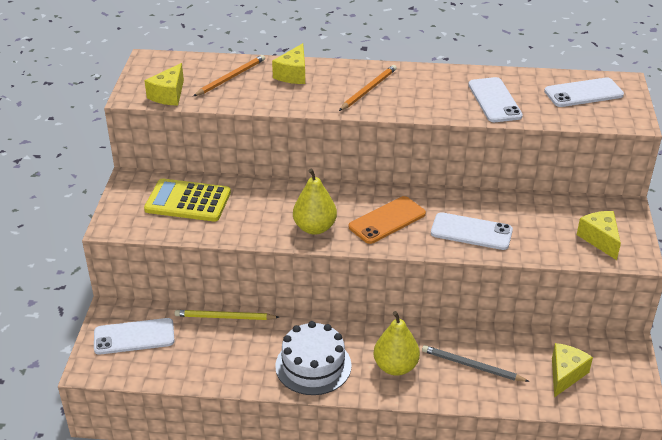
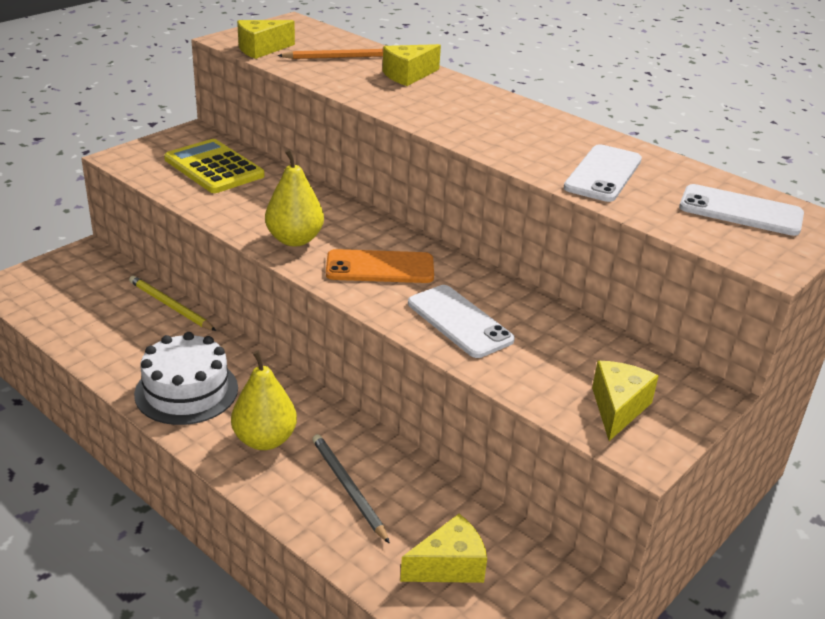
camera: 35 degrees right, 5 degrees down
white phone [94,318,174,355] -> none
orange pencil [339,65,397,111] -> none

